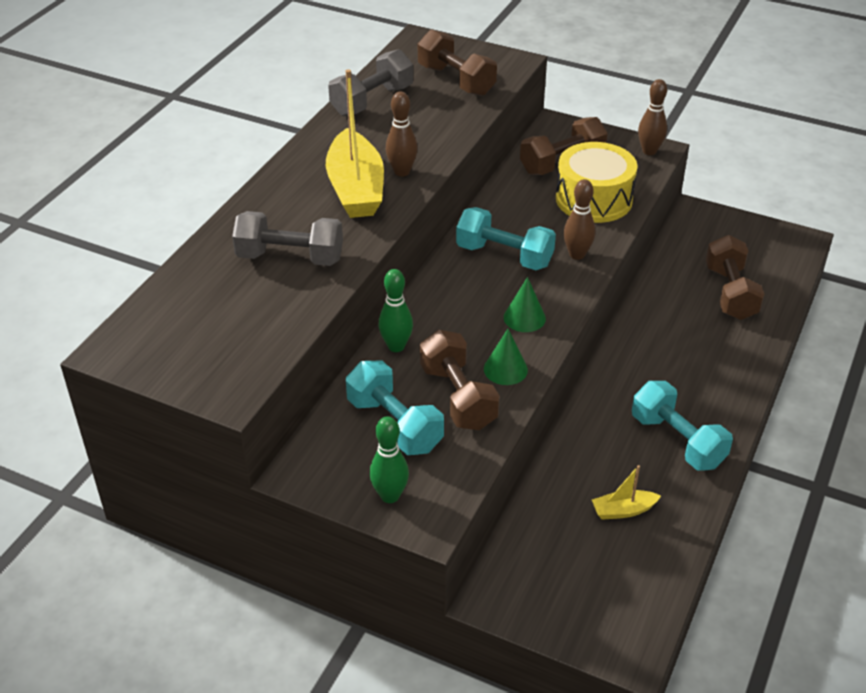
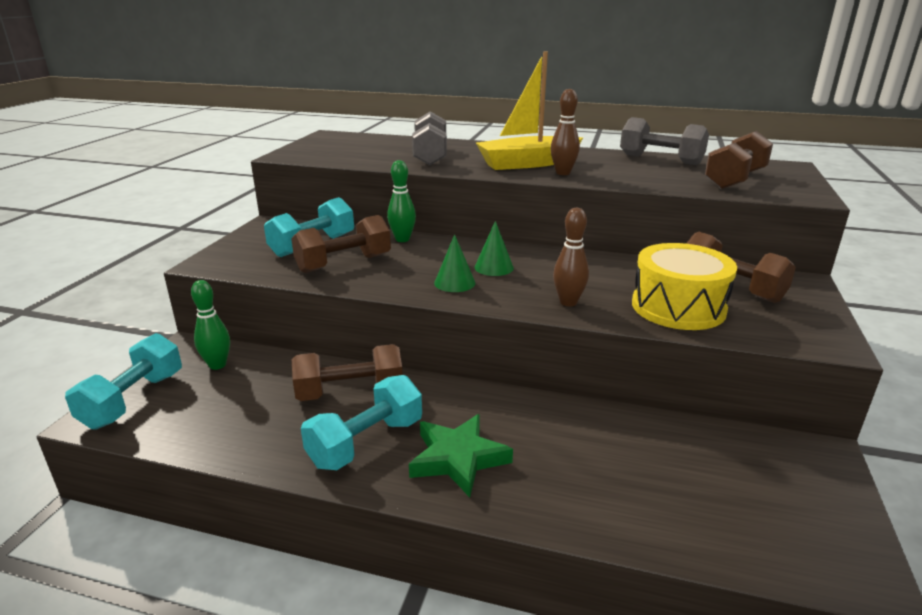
camera: 80 degrees right, 15 degrees down
green bowling pin [370,416,409,503] -> green bowling pin moved to [191,280,230,370]
turquoise dumbbell [456,207,556,270] -> turquoise dumbbell moved to [65,333,182,429]
green cone [484,329,528,385] -> green cone moved to [474,221,514,276]
yellow boat [592,465,661,520] -> none
brown bowling pin [638,79,667,155] -> none
brown dumbbell [706,235,765,320] -> brown dumbbell moved to [292,344,403,401]
none -> green star [409,414,513,497]

